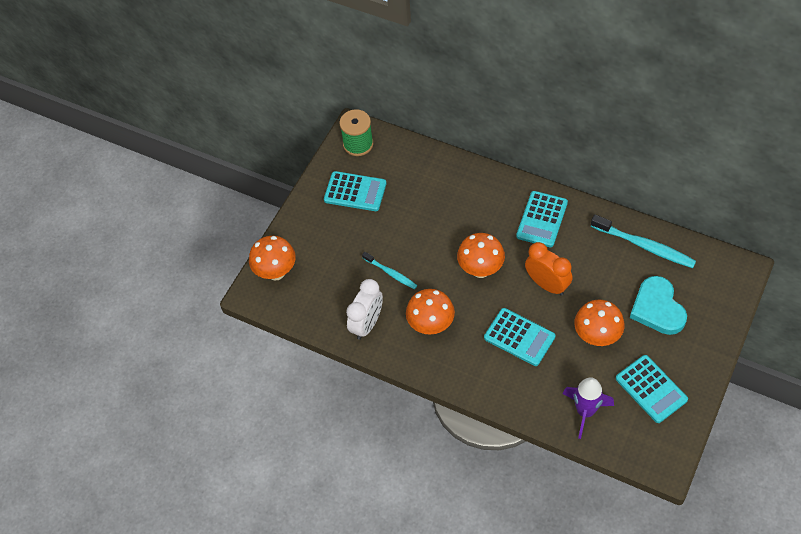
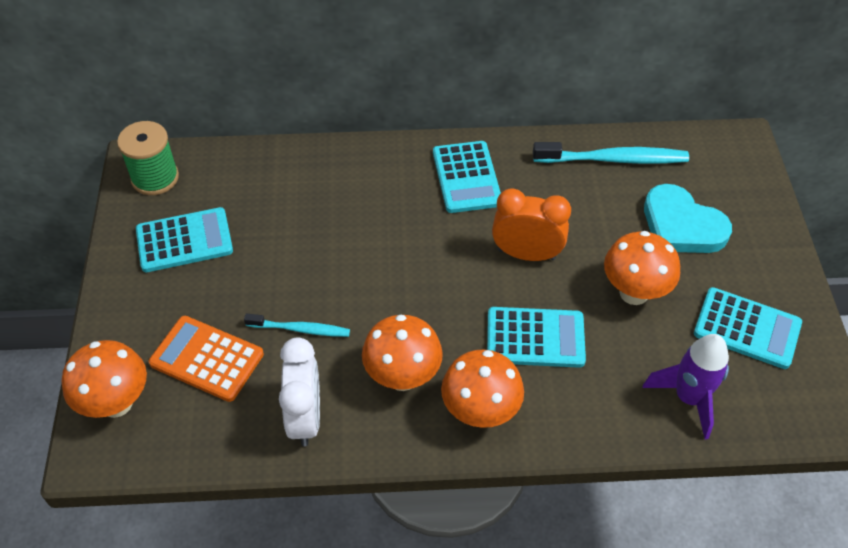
camera: 35 degrees left, 5 degrees down
orange mushroom [457,233,505,278] -> orange mushroom moved to [441,349,524,428]
none -> orange calculator [149,316,264,402]

